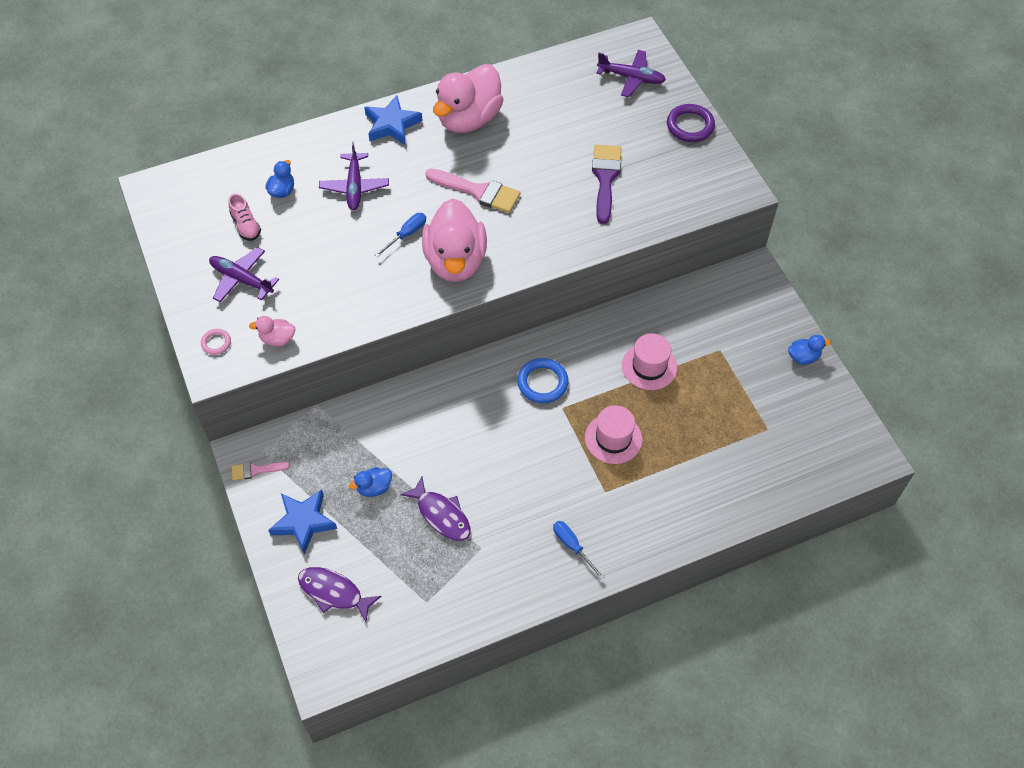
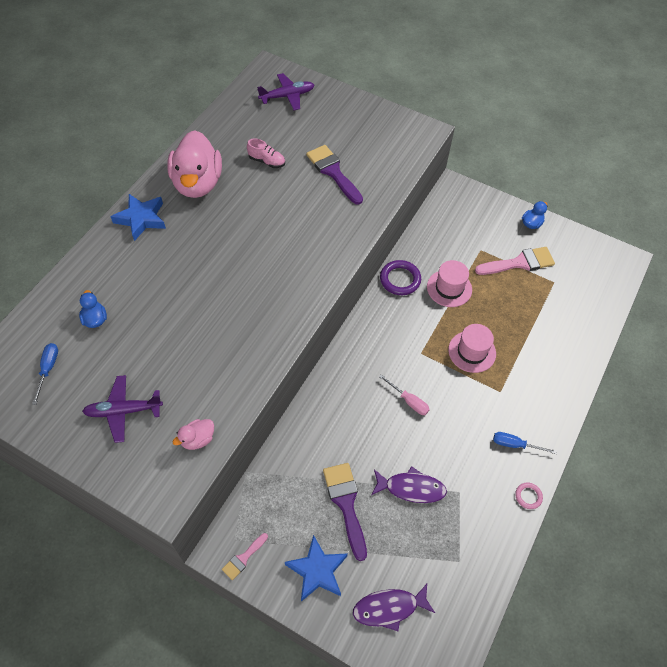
camera: 40 degrees left, 0 degrees up
pink ring [201,329,231,355] -> pink ring moved to [515,483,543,509]
pink shoe [228,193,261,241] -> pink shoe moved to [247,138,285,168]
purple plane [319,142,389,210] -> none
blue duck [349,467,392,497] -> purple brush [323,463,367,561]
blue screwdriver [375,213,426,257] -> blue screwdriver moved to [32,343,58,405]
pink duck [422,198,487,282] -> none
pink brush [425,169,521,213] -> pink brush moved to [475,247,555,275]
blue ring [517,358,569,403] -> none
purple ring [667,104,715,142] -> purple ring moved to [380,260,421,295]
none -> pink screwdriver [379,374,430,415]

